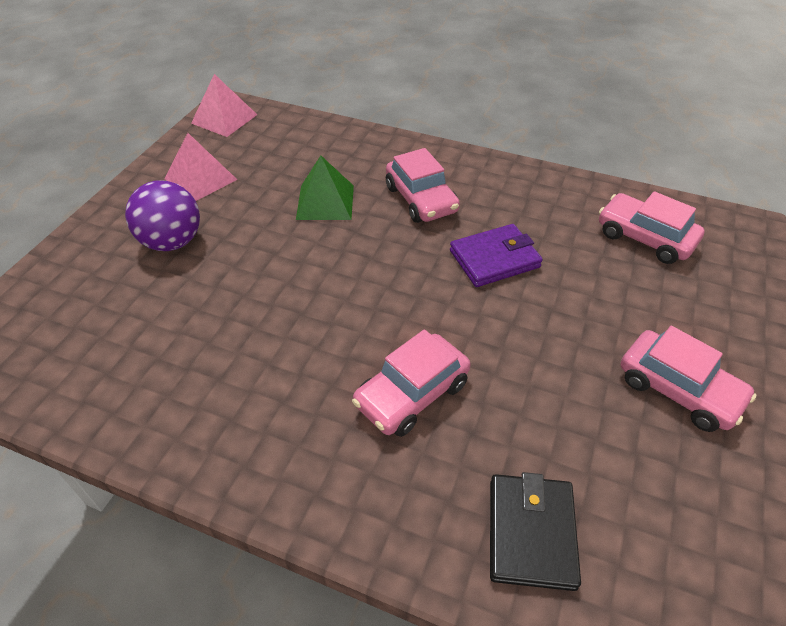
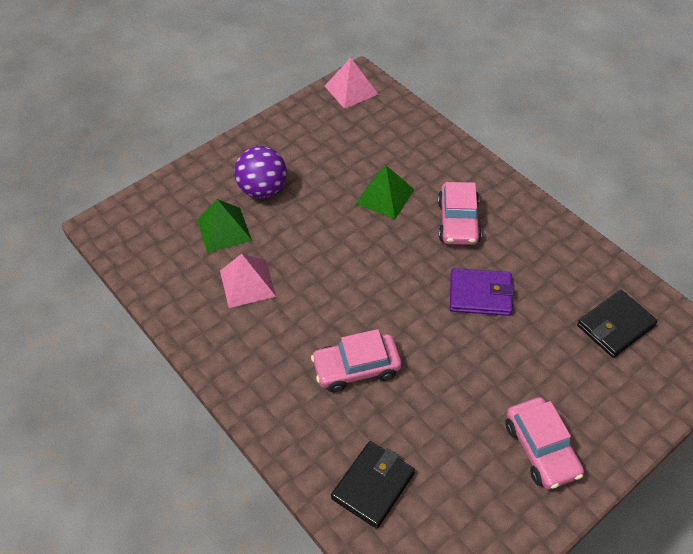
camera: 30 degrees right, 5 degrees up
pink pyramid [165,133,237,201] -> pink pyramid moved to [220,254,276,308]
pink car [599,191,705,264] -> black wallet [577,290,657,358]
none -> green pyramid [197,199,252,253]

